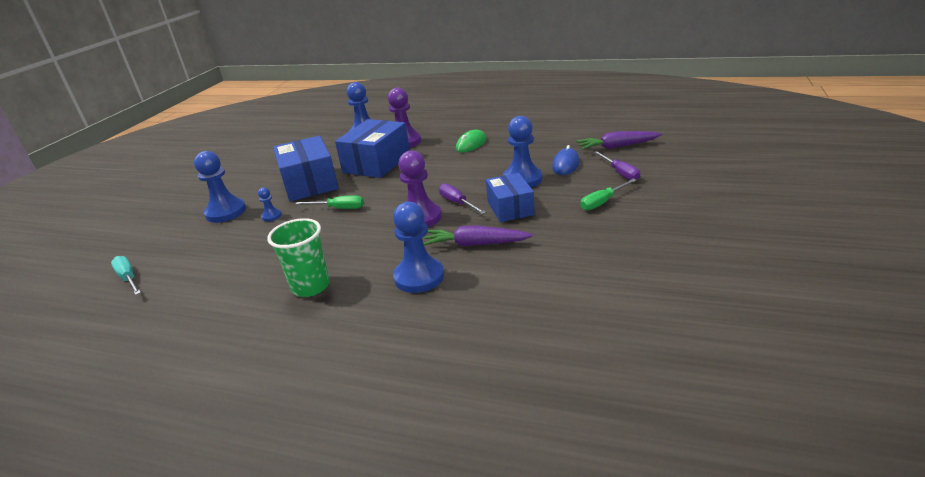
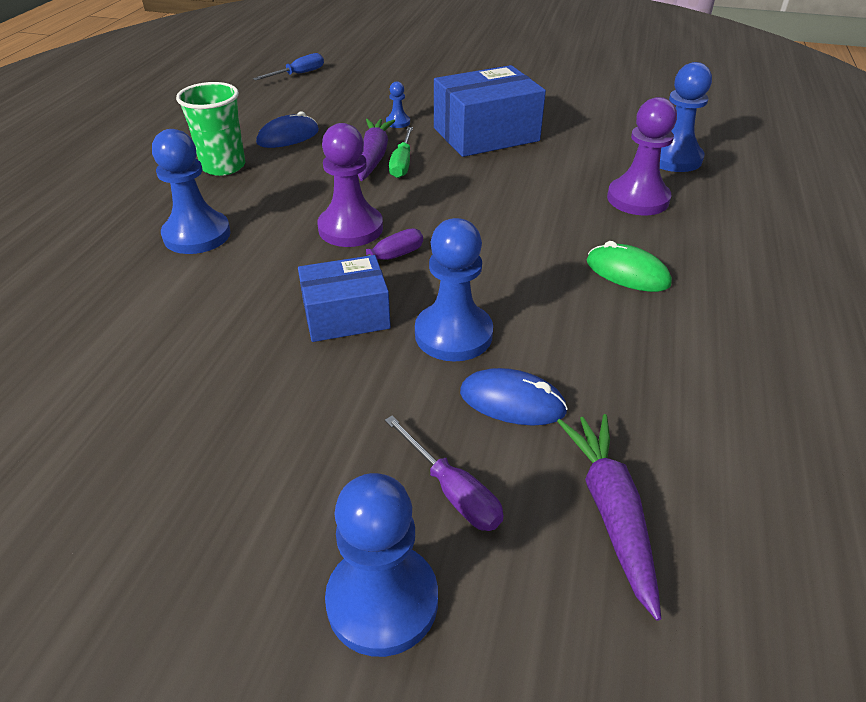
camera: 85 degrees right, 10 degrees up
turquoise screwdriver [111,256,141,295] -> blue screwdriver [253,53,324,80]
blue pawn [194,151,246,223] -> blue pawn moved to [325,473,438,657]
blue box [335,119,410,178] -> none
purple carrot [423,226,533,246] -> purple carrot moved to [358,119,395,181]
green screwdriver [580,179,637,210] -> none
purple screwdriver [594,151,640,180] -> purple screwdriver turned 105 degrees counterclockwise [385,415,504,531]
none -> blue mouse [256,112,319,148]

